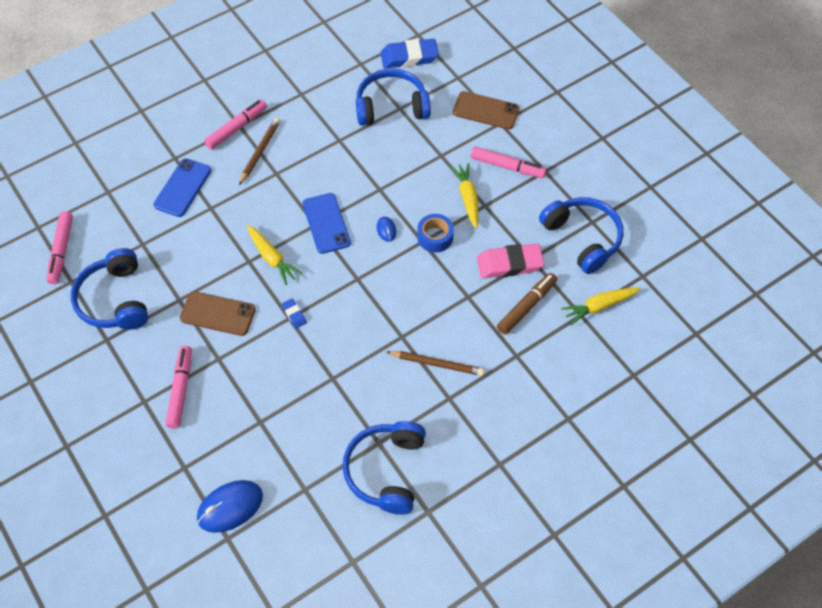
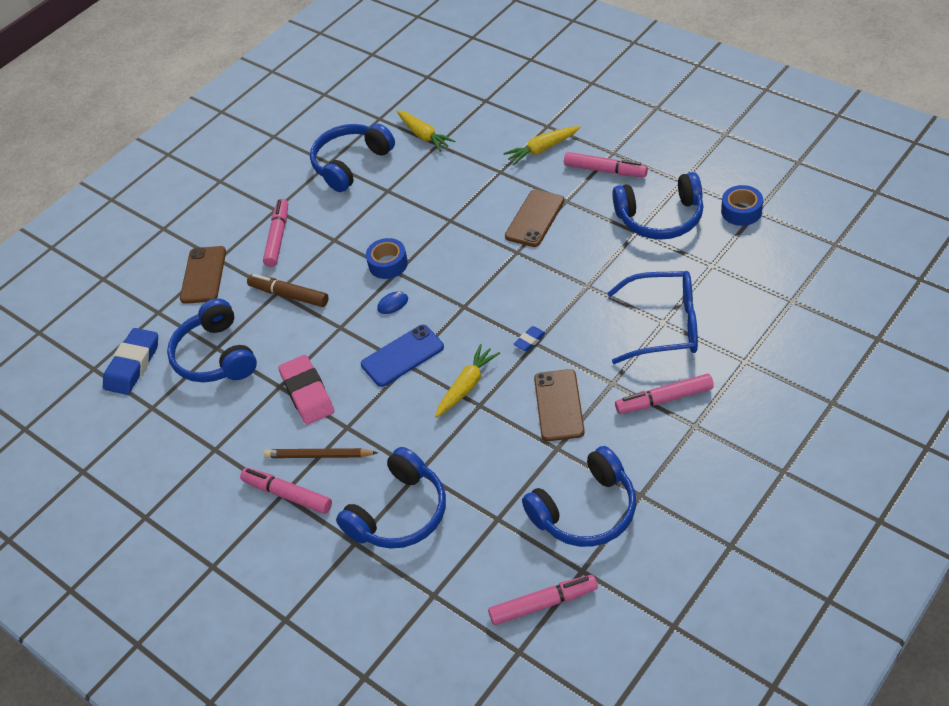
camera: 100 degrees left, 10 degrees down
blue phone [153,158,211,217] -> blue headphones [336,447,446,549]
blue mouse [197,480,263,533] -> none
blue eraser [381,39,439,69] -> blue eraser turned 45 degrees clockwise [103,328,158,395]
brown pencil [387,351,484,376] -> brown phone [505,190,565,247]
yellow carrot [450,163,478,229] -> yellow carrot moved to [503,126,580,165]
pink eraser [477,243,544,278] -> pink eraser moved to [278,355,334,425]
brown marker [497,273,557,335] -> brown marker moved to [247,274,329,307]
none -> pink marker [564,152,648,177]
none -> blue glasses [607,271,698,364]
none -> blue tape [721,185,763,226]

